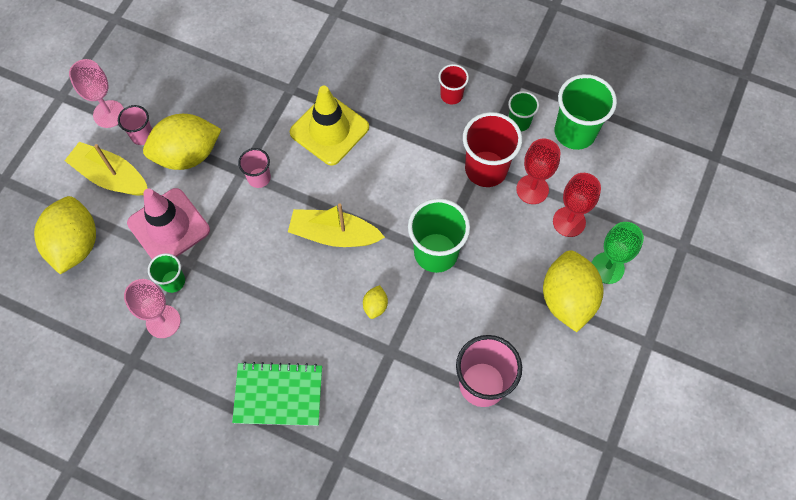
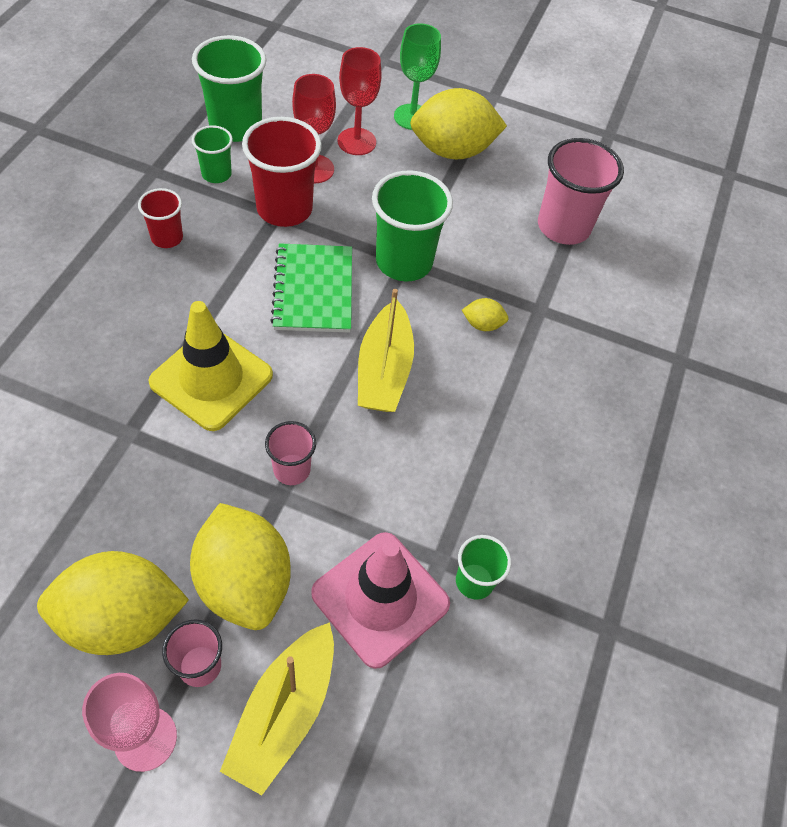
camera: 100 degrees left, 10 degrees down
yellow lemon [34,196,96,274] -> yellow lemon moved to [37,551,189,655]
pink goblet [124,279,181,338] -> none
green notebook [232,362,322,426] -> green notebook moved to [270,243,352,333]

